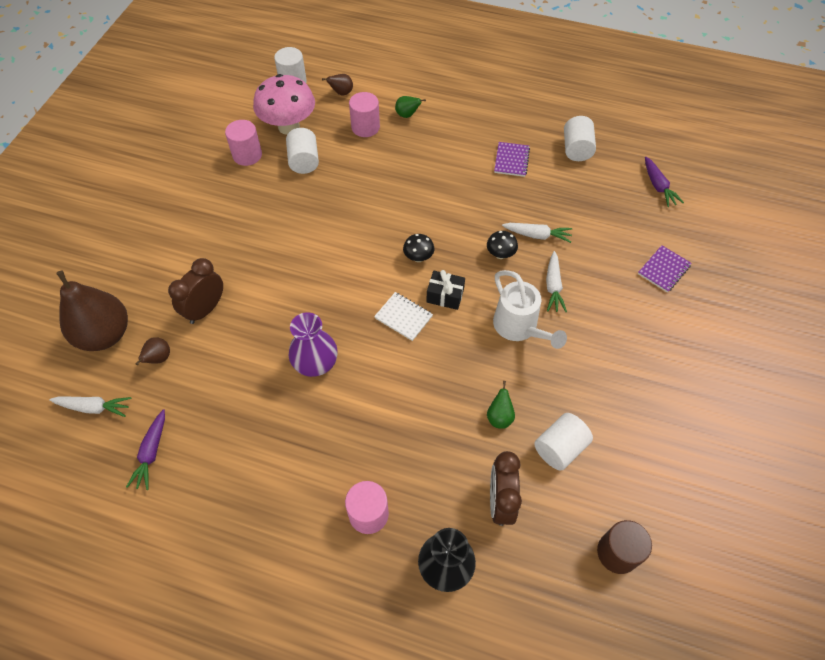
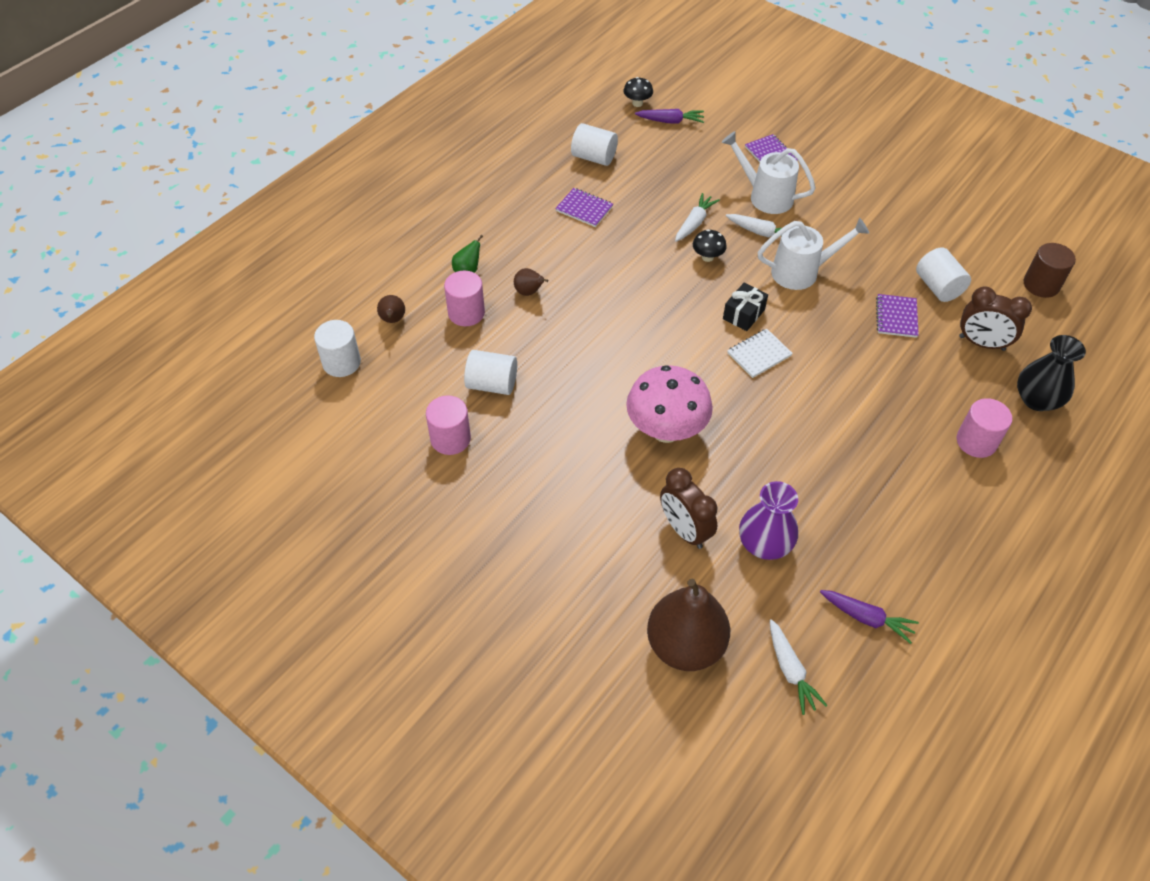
camera: 70 degrees left, 5 degrees down
white carrot [49,396,132,417] -> white carrot turned 135 degrees clockwise [770,619,828,715]
brown pear [136,337,170,365] -> brown pear moved to [514,268,548,296]
pink mushroom [253,74,315,135] -> pink mushroom moved to [626,365,713,443]
purple vase [289,312,338,377] -> purple vase moved to [739,481,798,560]
black mushroom [403,234,434,262] -> black mushroom moved to [623,77,653,107]
green pear [487,381,515,429] -> purple notebook [876,294,919,338]
none -> white watering can [721,131,816,214]

